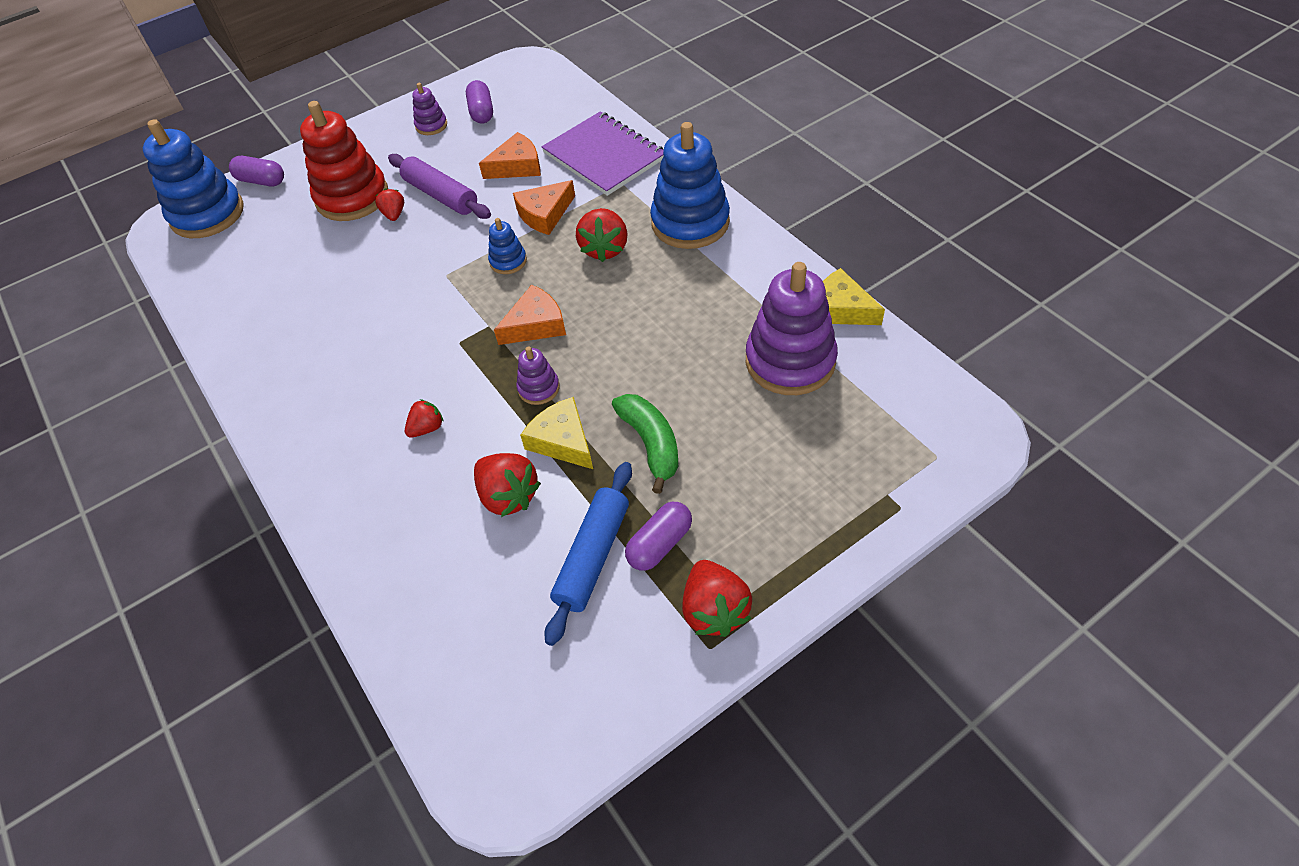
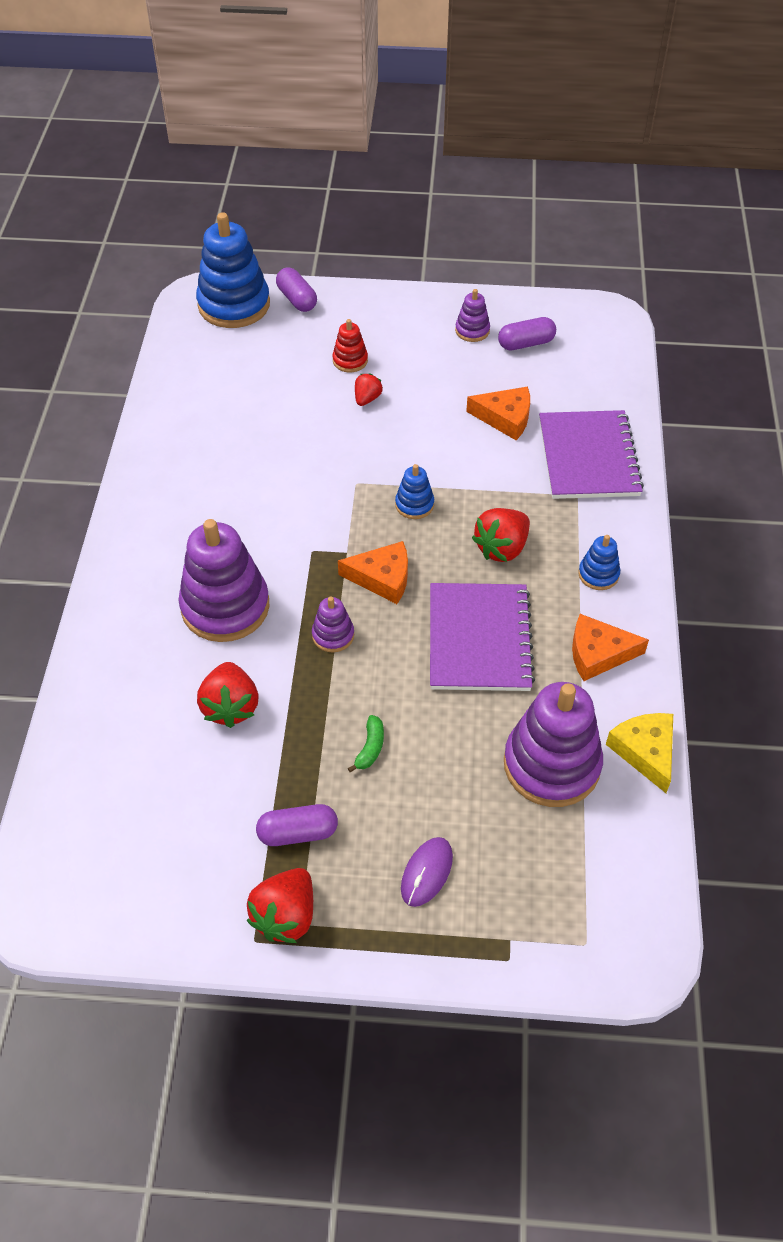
camera: 35 degrees right, 0 degrees up
red stacking toy [300,101,388,221] -> red stacking toy [332,319,368,372], size x0.47
purple rolling pin [388,154,491,219] -> none
red strawberry [405,399,444,438] -> purple stacking toy [179,519,270,642]
purple capsule [466,80,493,124] -> purple capsule turned 45 degrees clockwise [498,317,556,351]
orange cheese [513,180,575,235] -> orange cheese moved to [572,614,649,681]
yellow cheese [520,397,593,469] -> none
blue rolling pin [545,462,632,646] -> none
green banana [612,394,678,494] -> green banana [348,715,384,772], size x0.55
blue stacking toy [650,122,730,249] -> blue stacking toy [578,535,620,590], size x0.47
none -> purple mouse [401,837,453,907]
none -> purple notebook [430,583,535,691]

